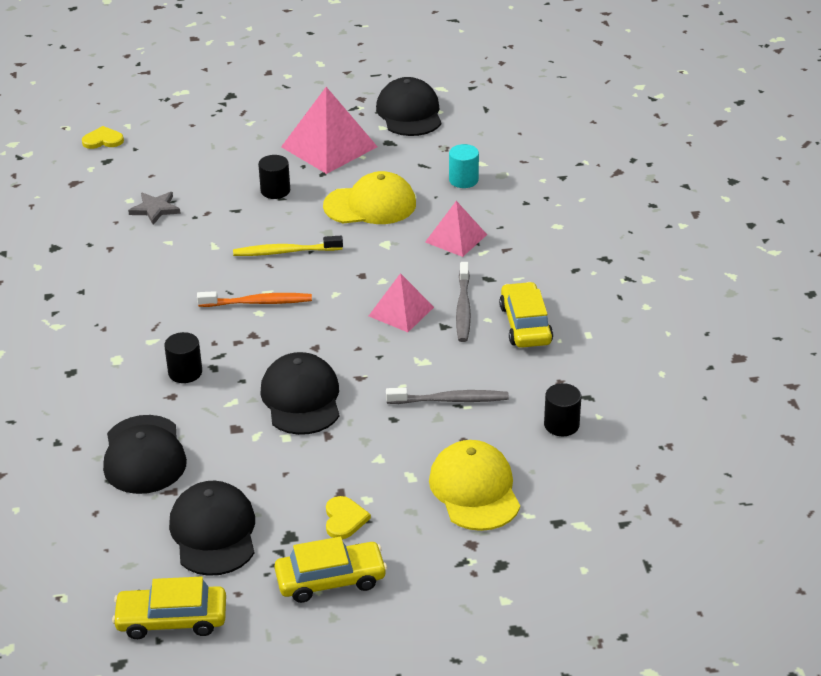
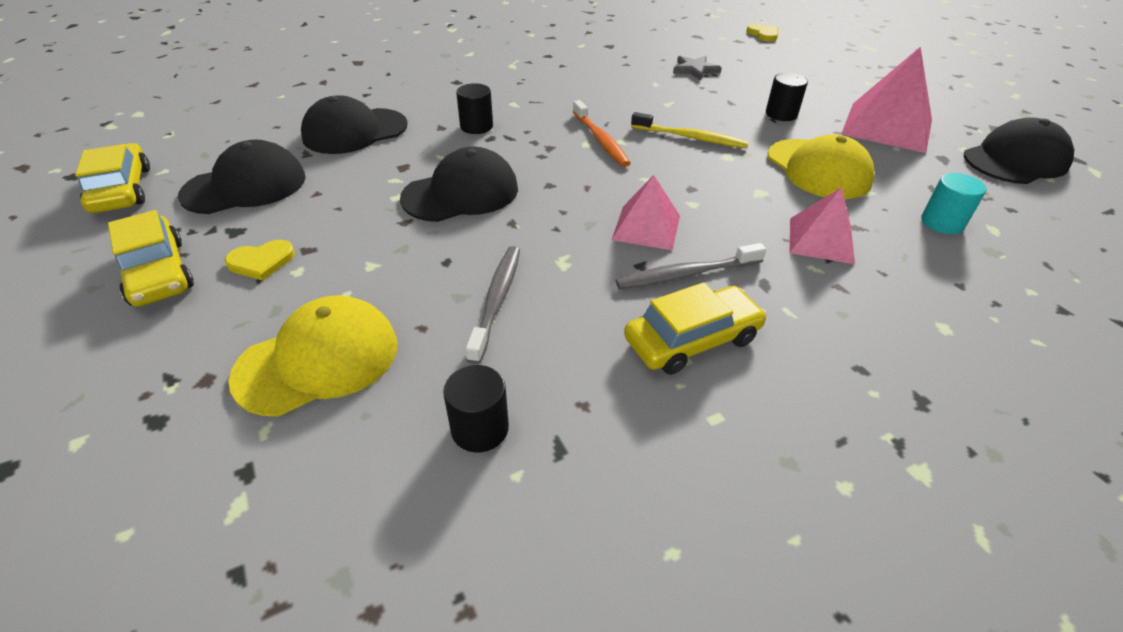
camera: 70 degrees right, 5 degrees up
yellow toothbrush [233,236,343,256] -> yellow toothbrush turned 135 degrees clockwise [631,112,749,148]
grey toothbrush [386,388,509,404] -> grey toothbrush turned 150 degrees counterclockwise [465,246,520,364]

